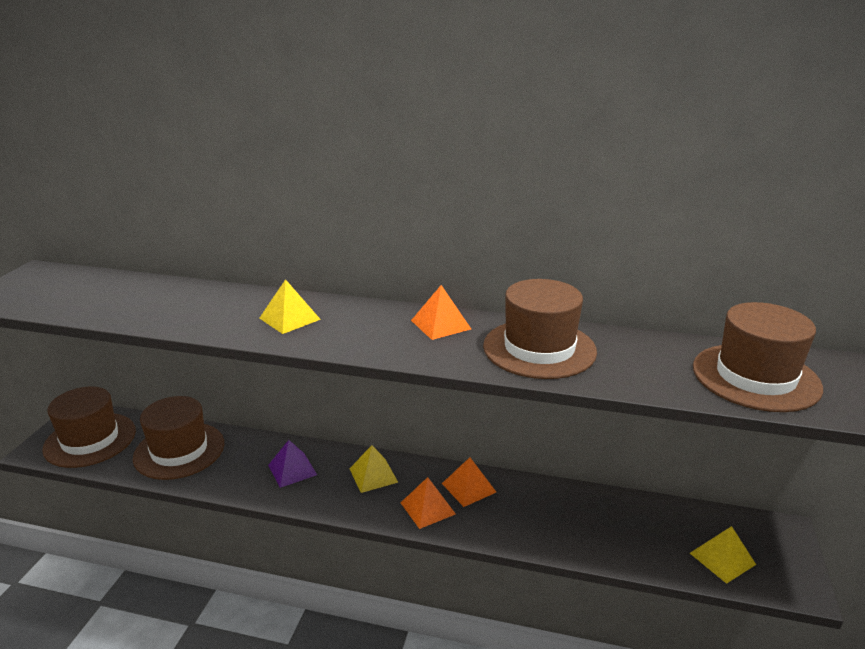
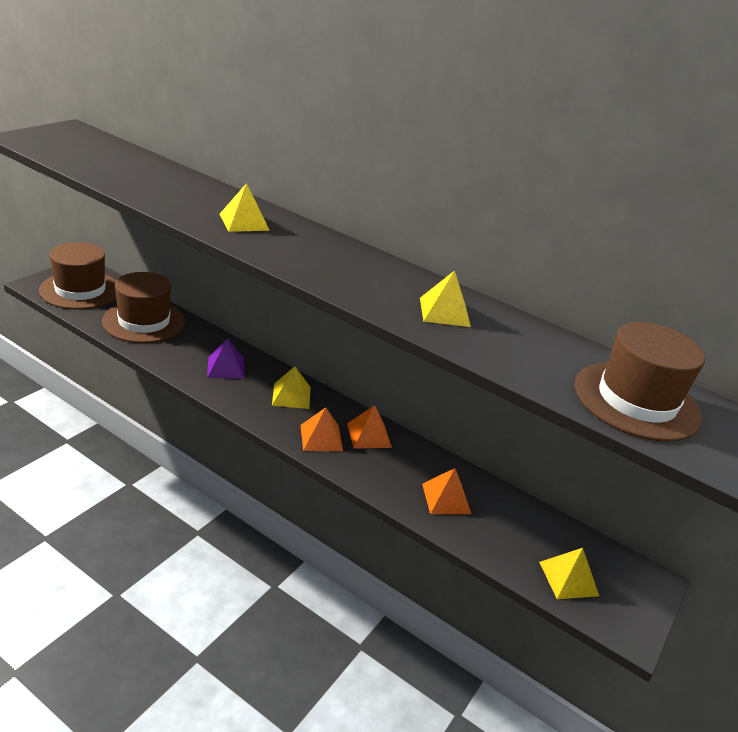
camera: 15 degrees right, 5 degrees up
orange pyramid [411,285,471,340] -> orange pyramid moved to [422,468,471,514]
brown hat [483,279,597,379] -> yellow pyramid [420,270,471,327]

